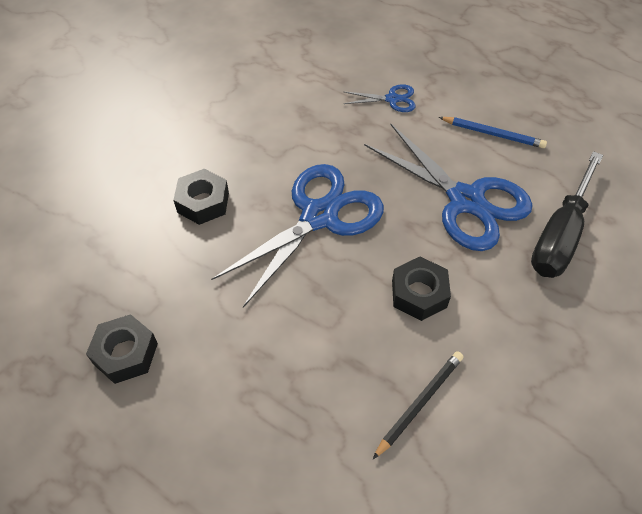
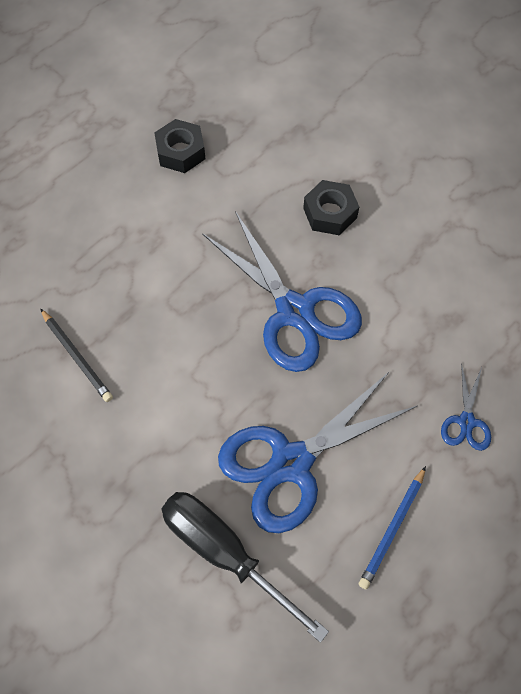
camera: 100 degrees right, 10 degrees up
black nut [392,257,451,321] -> none

